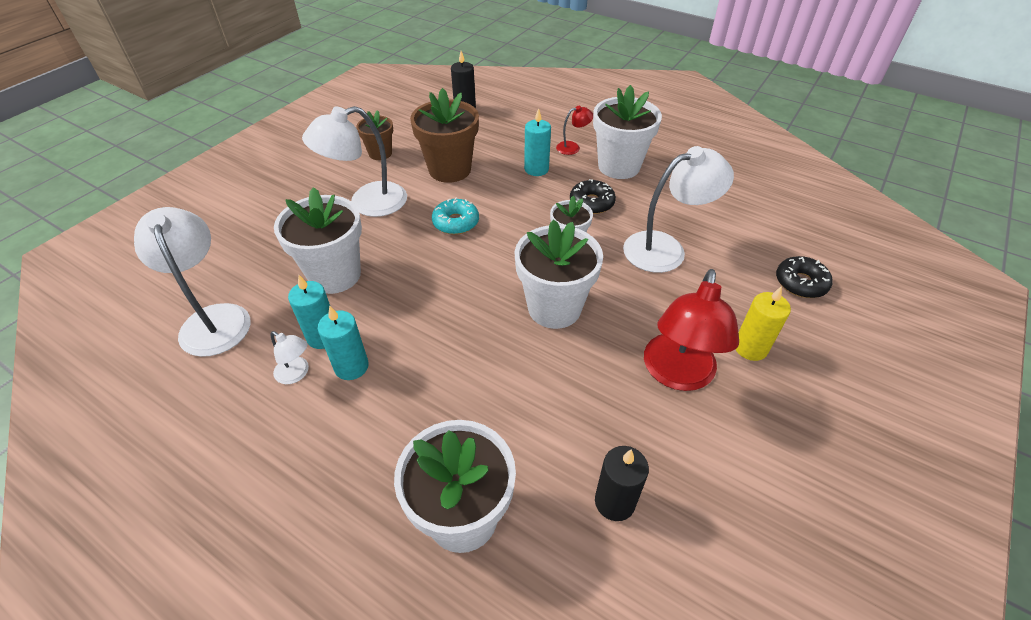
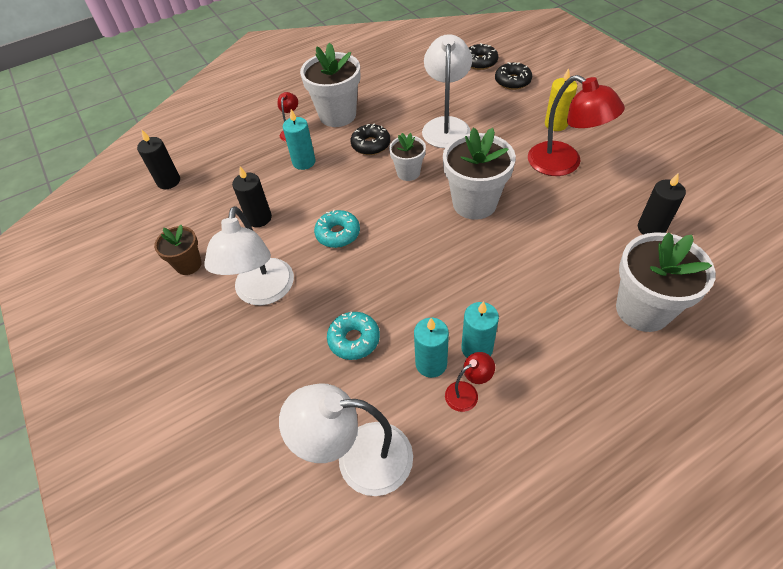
camera: 60 degrees left, 5 degrees up
white lamp [270,331,309,384] -> red lamp [445,352,495,412]
white flower pot [274,187,362,294] -> turquoise donut [327,312,380,360]
brown flower pot [410,88,479,183] -> black candle [232,167,272,227]
none -> black donut [469,43,498,70]

